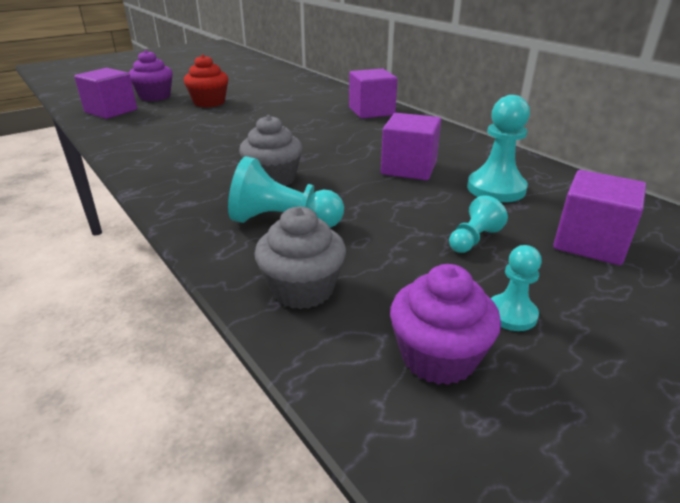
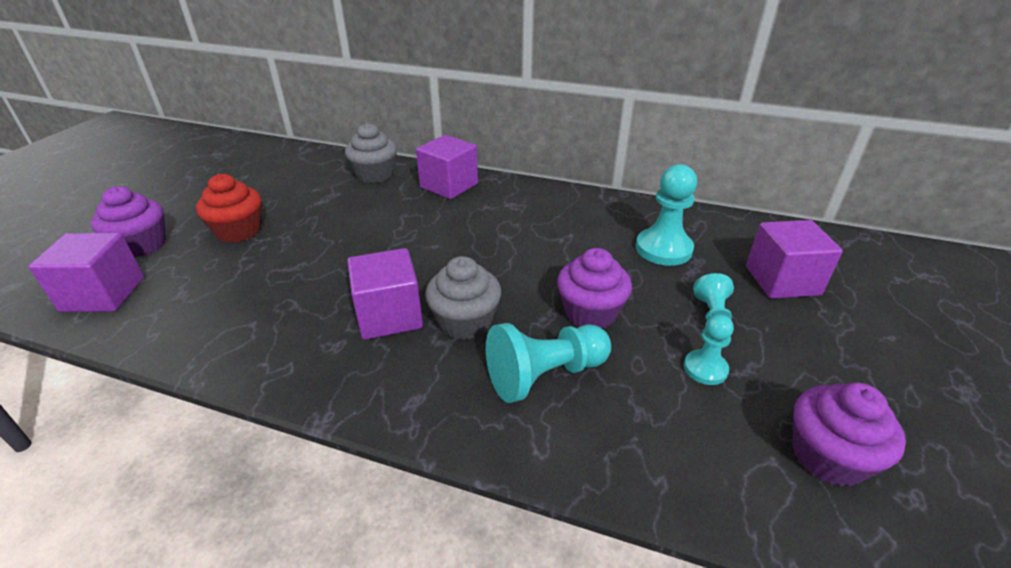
camera: 35 degrees left, 5 degrees up
grey cupcake [254,206,346,309] -> grey cupcake moved to [345,123,397,183]
purple cube [381,113,441,180] -> purple cube moved to [347,248,423,340]
turquoise pawn [491,245,542,331] -> turquoise pawn moved to [684,314,734,385]
none -> purple cupcake [557,248,632,328]

